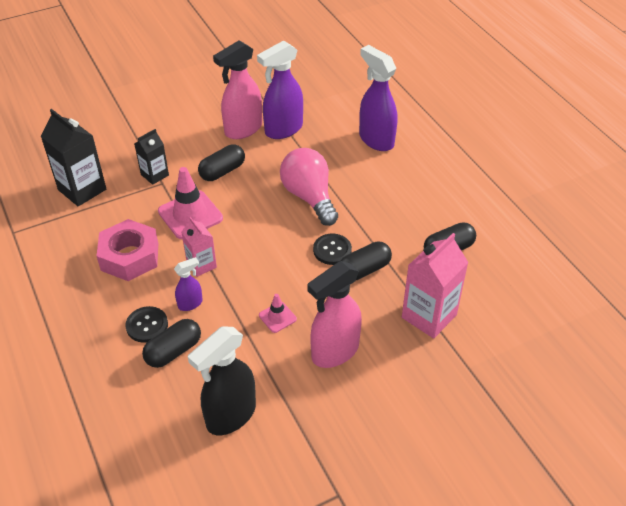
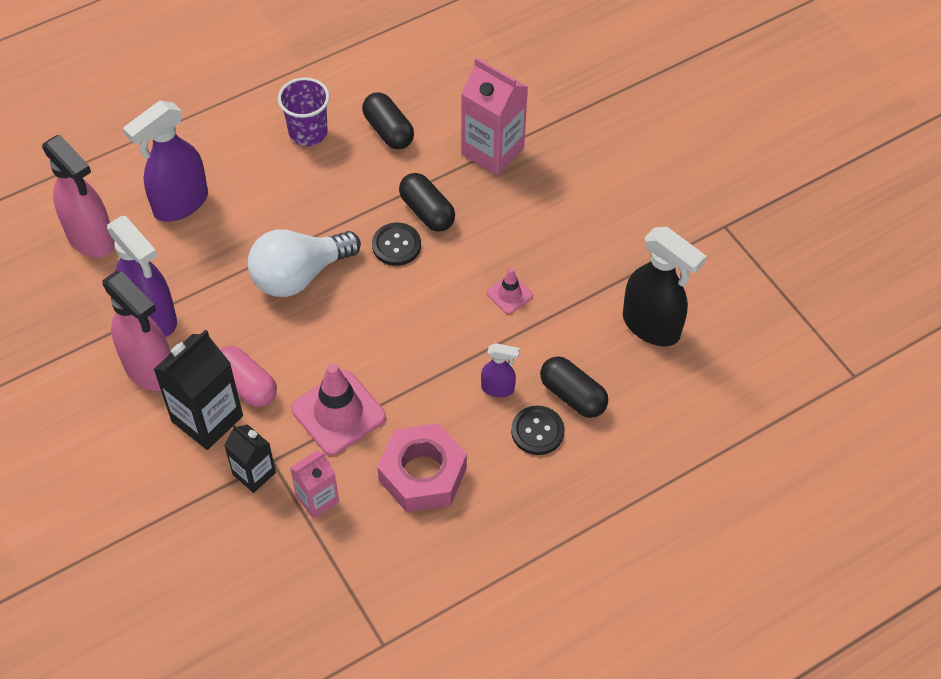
camera: 95 degrees left, 10 degrees up
black carton [40,109,106,206] -> black carton moved to [153,329,243,450]
purple spray bottle [174,257,203,311] -> purple spray bottle turned 135 degrees clockwise [481,343,520,397]
pink carton [181,217,217,277] -> pink carton moved to [290,451,339,519]
black capsule [198,144,245,181] -> pink capsule [220,346,277,407]
pink light bulb [280,148,338,226] -> white light bulb [248,229,361,297]
pink spray bottle [307,261,362,368] -> pink spray bottle moved to [42,135,115,258]
none -> purple cup [278,77,330,146]

